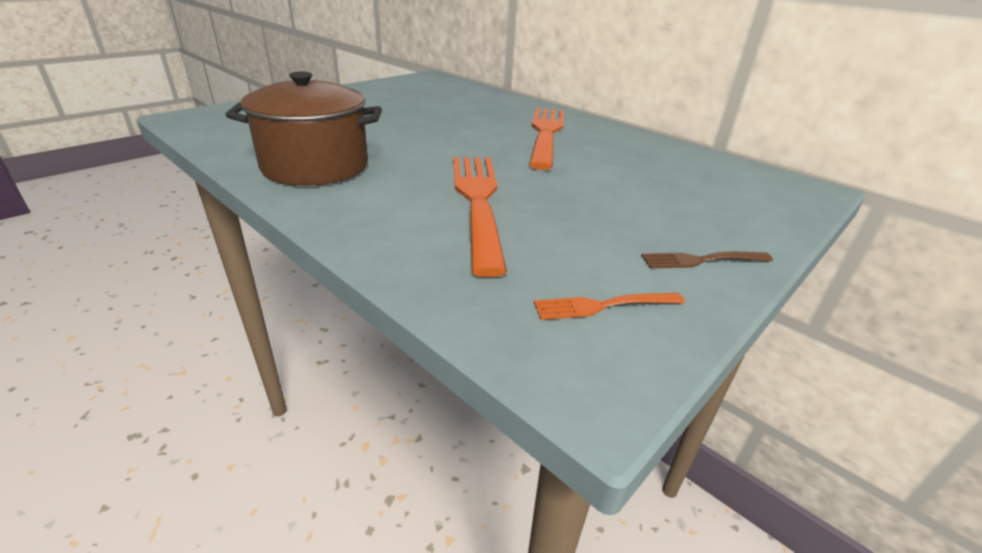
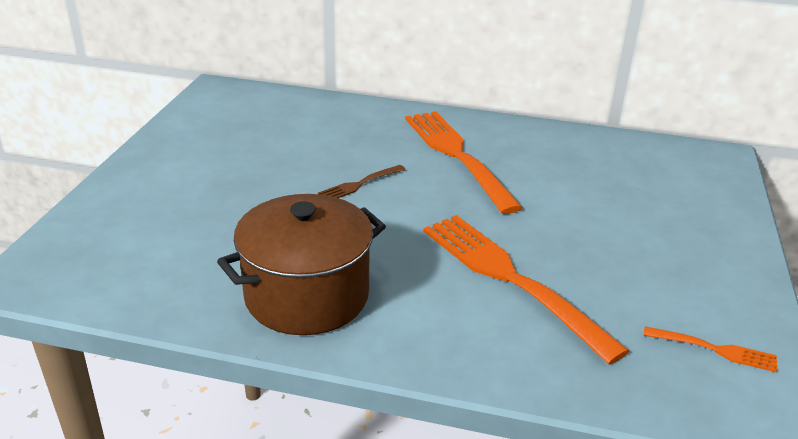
camera: 30 degrees left, 0 degrees up
orange fork [534,293,685,320] -> orange fork turned 120 degrees counterclockwise [643,326,778,373]
brown fork [641,252,773,268] -> brown fork moved to [318,165,406,198]

